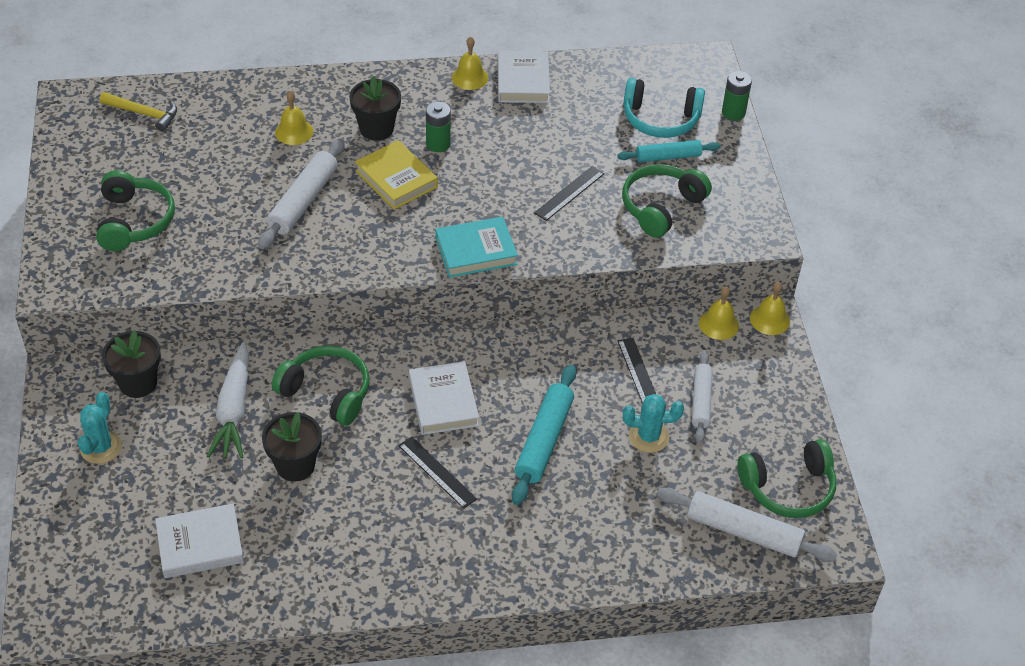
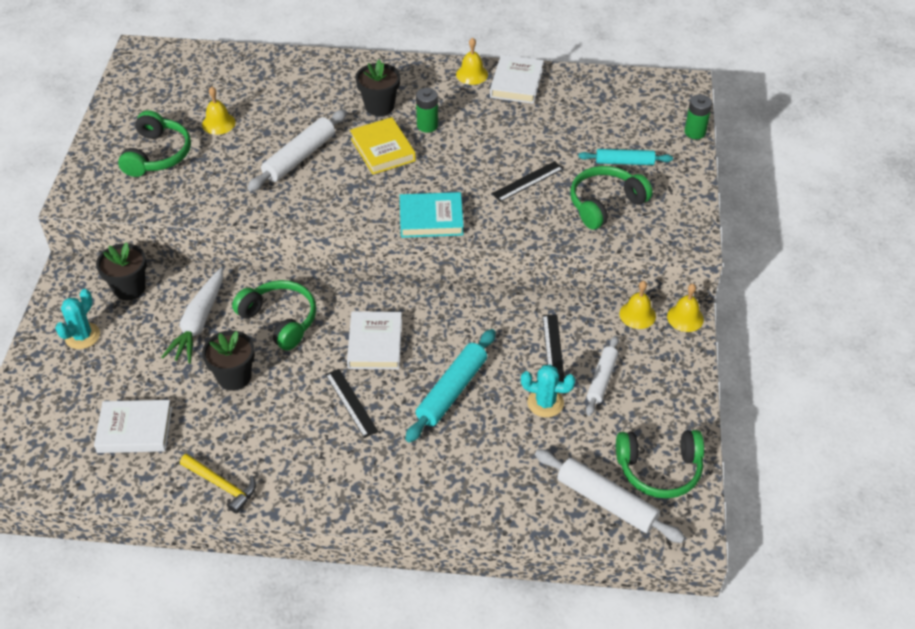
camera: 15 degrees right, 0 degrees up
yellow hammer [99,92,177,132] -> yellow hammer moved to [180,454,256,514]
yellow bell [275,91,313,145] -> yellow bell moved to [202,86,236,135]
turquoise headphones [623,78,705,138] -> none

